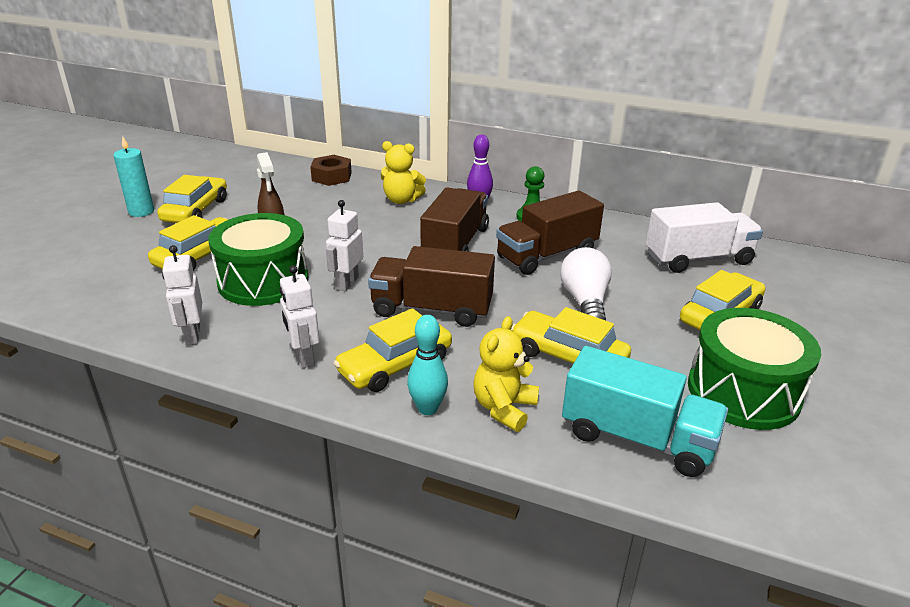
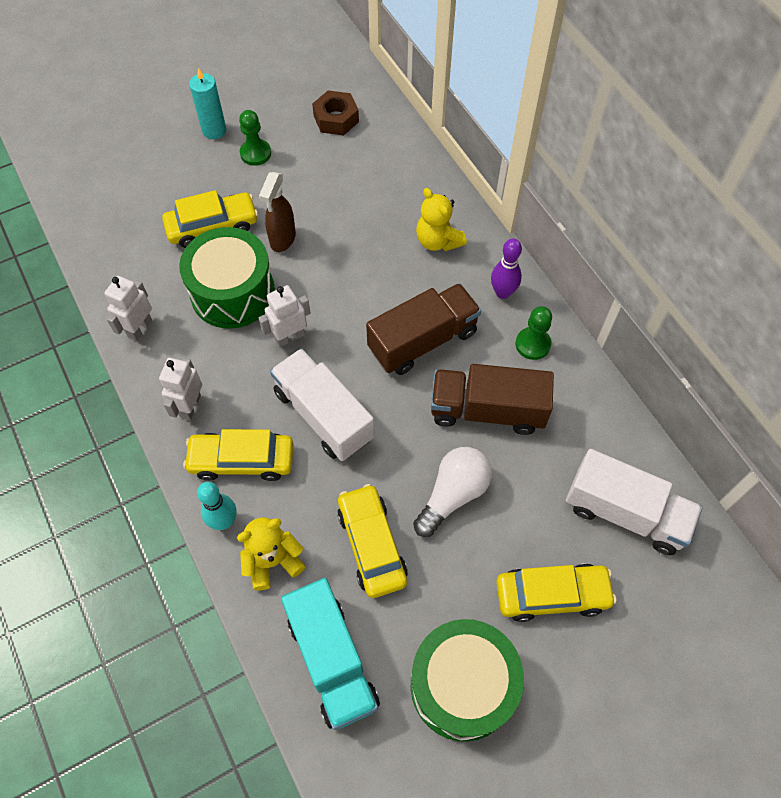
camera: 40 degrees right, 30 degrees up
yellow car [157,175,227,223] -> green pawn [239,110,271,166]
brown nut [310,155,352,186] -> brown nut moved to [312,90,359,135]
brown truck [368,246,495,327] -> white truck [270,348,375,461]

